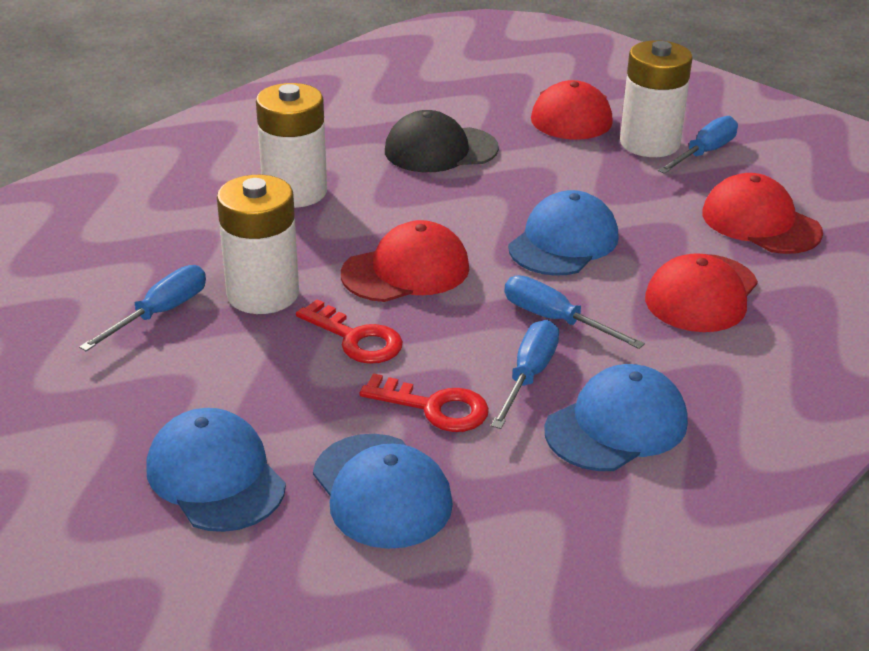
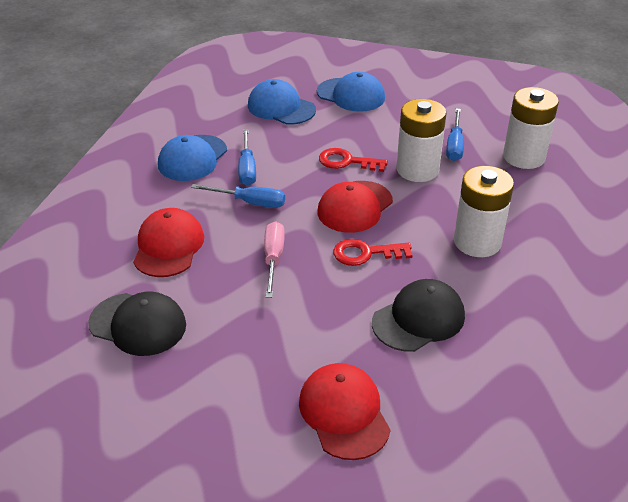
camera: 155 degrees right, 5 degrees up
red key [360,373,489,432] -> red key moved to [333,239,413,266]
blue cap [508,190,619,276] -> pink screwdriver [264,221,285,298]
white battery [620,40,693,157] -> white battery moved to [503,87,559,169]
blue screwdriver [658,116,738,174] -> none
red cap [702,173,823,254] -> black cap [88,292,186,356]

